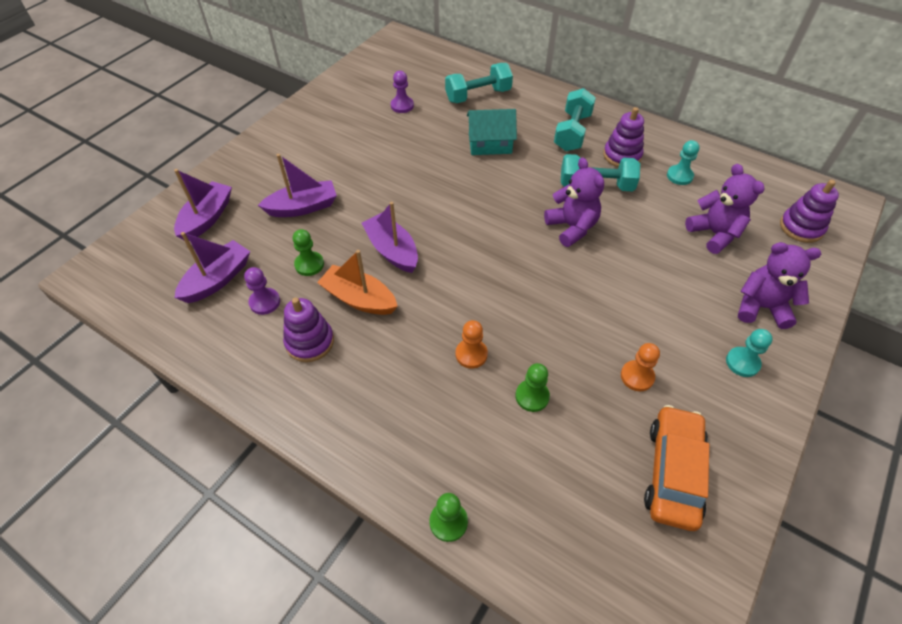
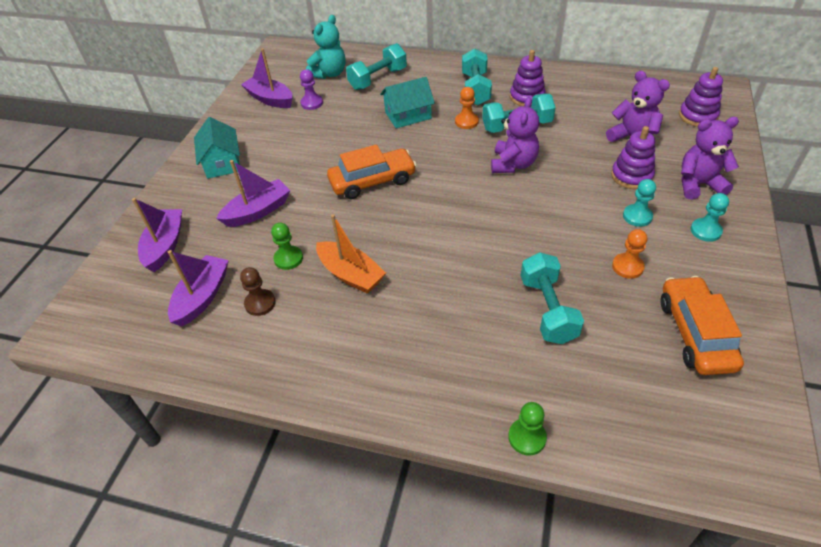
camera: 15 degrees left, 5 degrees down
purple pawn [244,267,280,315] -> brown pawn [240,267,276,316]
purple stacking toy [283,297,334,362] -> purple stacking toy moved to [611,126,655,189]
orange boat [317,250,398,315] -> orange boat turned 150 degrees counterclockwise [316,214,386,294]
purple boat [362,202,418,273] -> purple boat moved to [241,48,292,108]
orange pawn [456,320,488,368] -> orange pawn moved to [455,87,479,129]
green pawn [515,363,550,412] -> turquoise dumbbell [521,252,584,344]
purple teddy bear [544,157,604,247] -> purple teddy bear turned 60 degrees clockwise [491,97,539,173]
turquoise pawn [667,140,699,185] -> turquoise pawn moved to [623,179,656,227]
none -> turquoise house [194,117,240,179]
none -> turquoise teddy bear [306,15,346,79]
none -> orange car [327,144,416,199]

